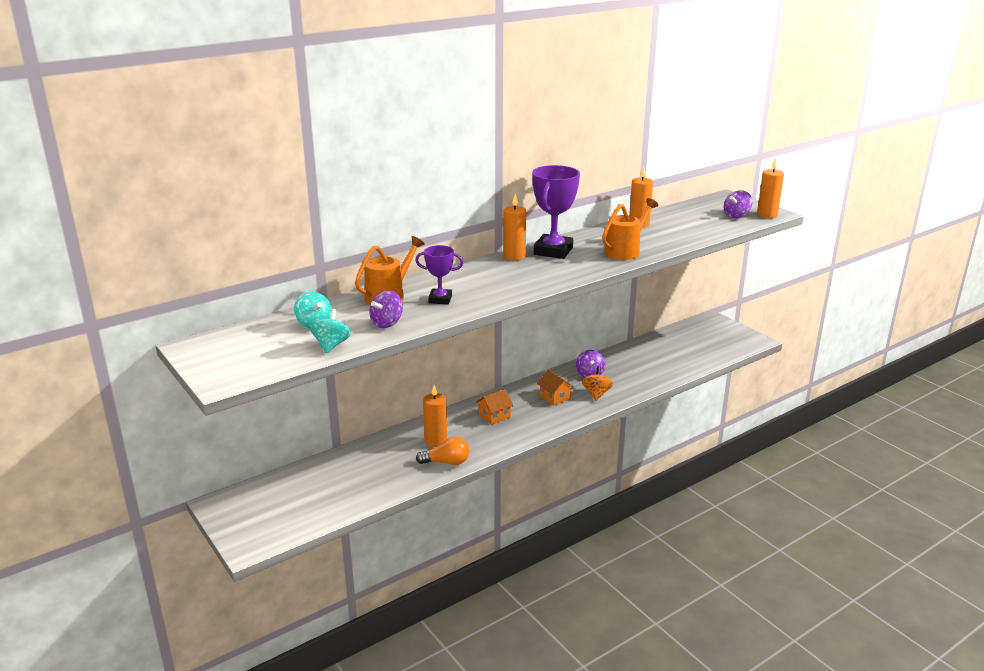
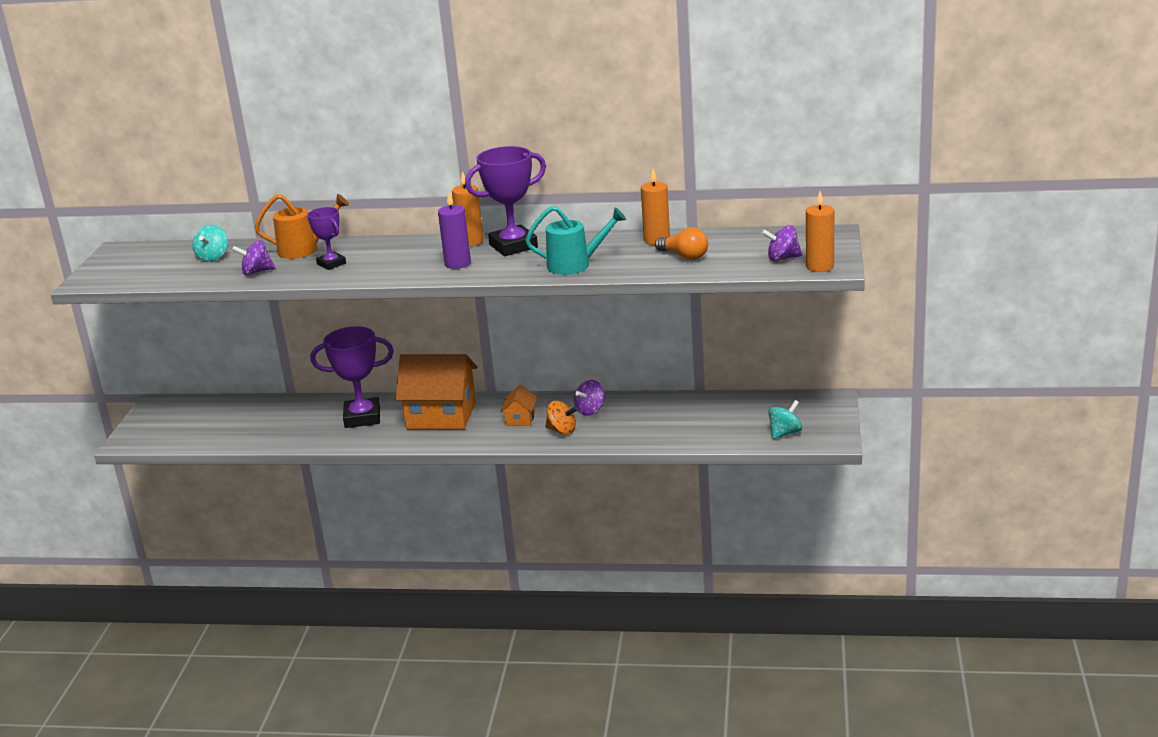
camera: 45 degrees right, 0 degrees up
turquoise spinning top [310,309,351,353] -> turquoise spinning top moved to [769,400,802,439]
orange light bulb [416,437,470,465] -> orange light bulb moved to [655,227,708,260]
orange candle [423,385,447,447] -> purple trophy [311,326,394,428]
orange house [476,389,514,425] -> orange house [395,354,477,430], size x2.21
orange spinning top [582,366,613,401] -> orange spinning top turned 60 degrees clockwise [545,401,578,435]
orange watering can [602,198,659,260] -> turquoise watering can [525,206,626,275]
none -> purple candle [438,192,471,269]

